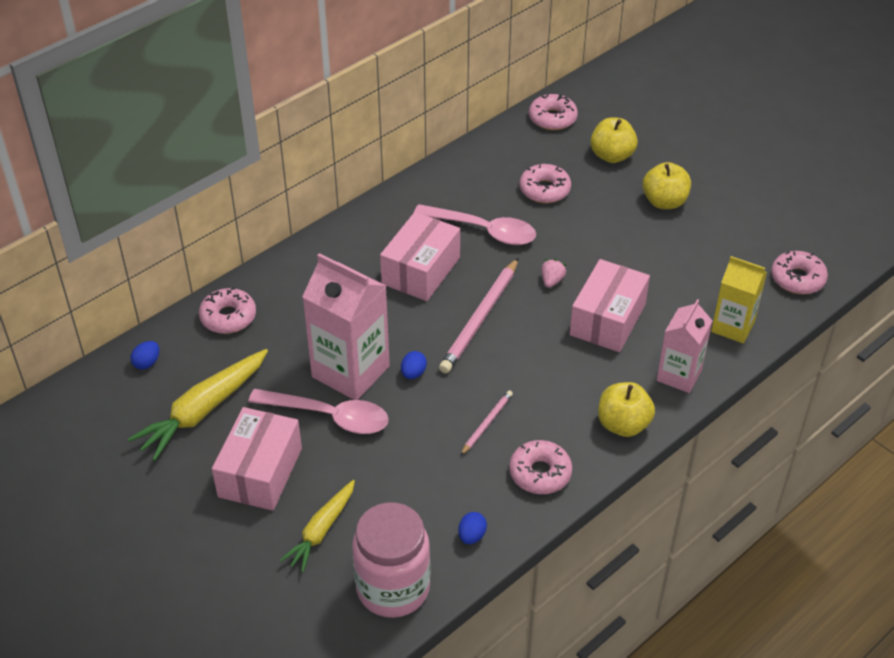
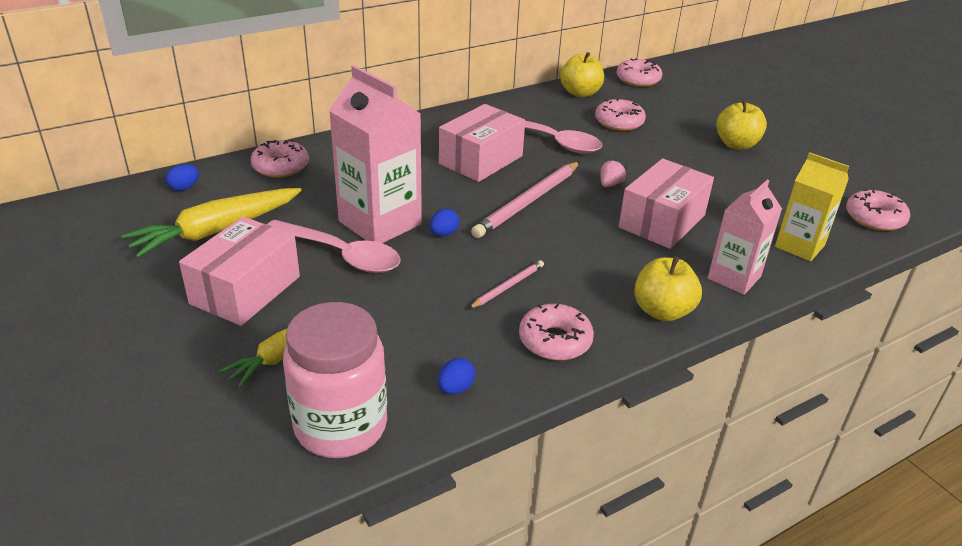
camera: 10 degrees right, 10 degrees down
yellow apple [590,117,638,163] -> yellow apple moved to [560,52,604,97]

